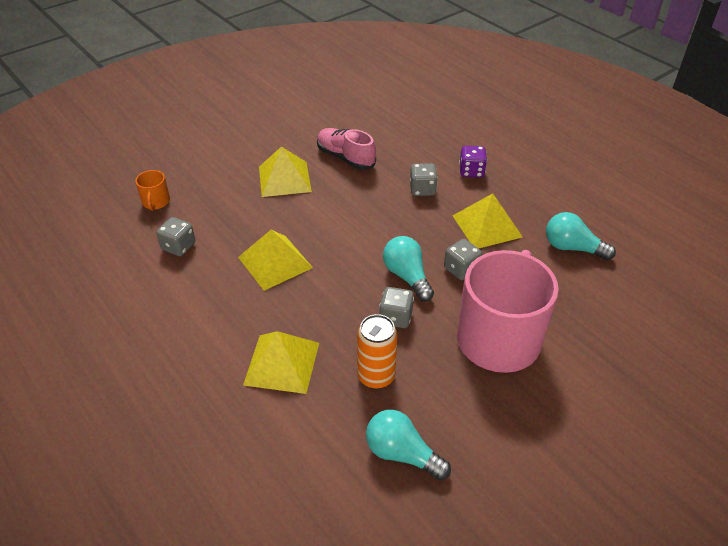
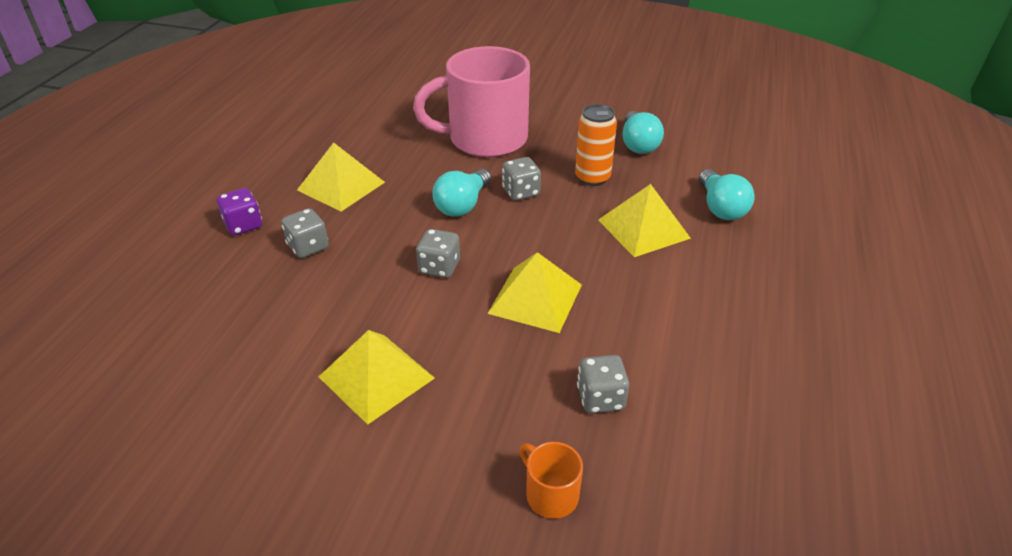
camera: 125 degrees left, 5 degrees down
orange mug [135,170,170,211] -> orange mug turned 90 degrees counterclockwise [519,442,583,519]
pink shoe [317,128,376,170] -> none
grey dice [444,239,482,280] -> grey dice moved to [416,229,460,278]
turquoise light bulb [546,212,616,260] -> turquoise light bulb moved to [699,169,755,220]

